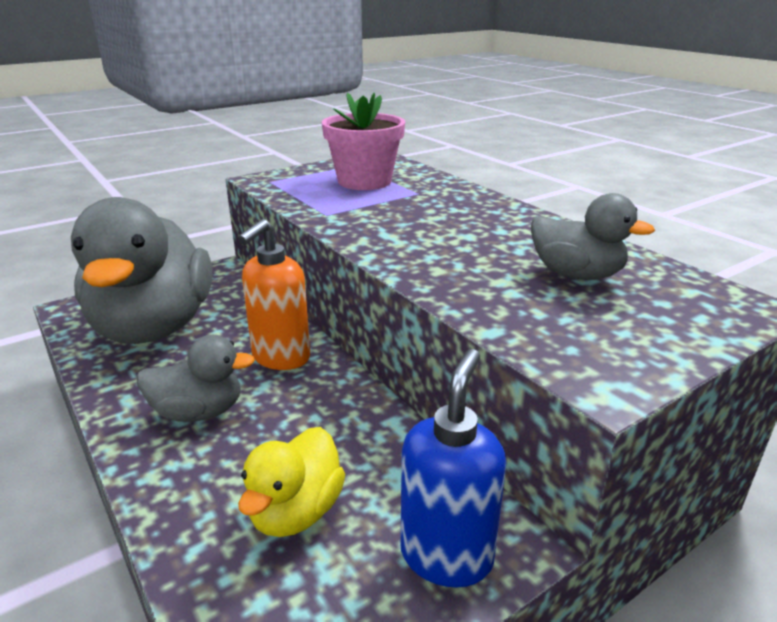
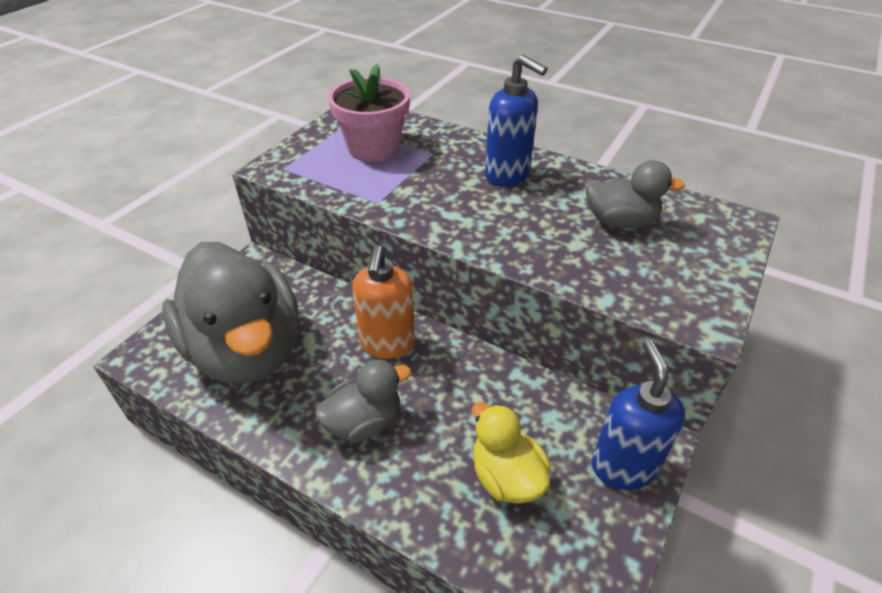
camera: 25 degrees left, 15 degrees up
yellow duck [238,427,345,537] -> yellow duck turned 150 degrees clockwise [472,402,551,504]
none -> blue soap dispenser [485,55,547,187]

